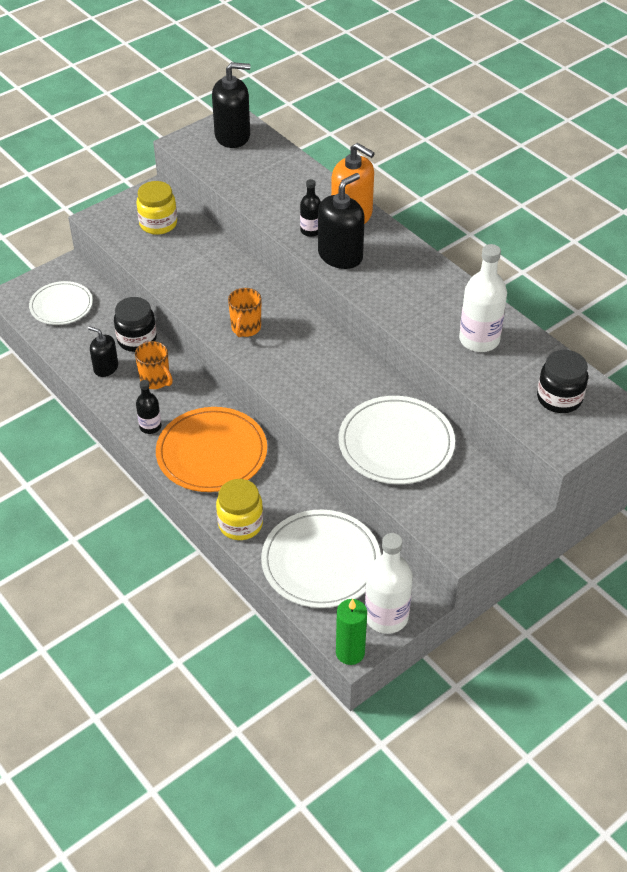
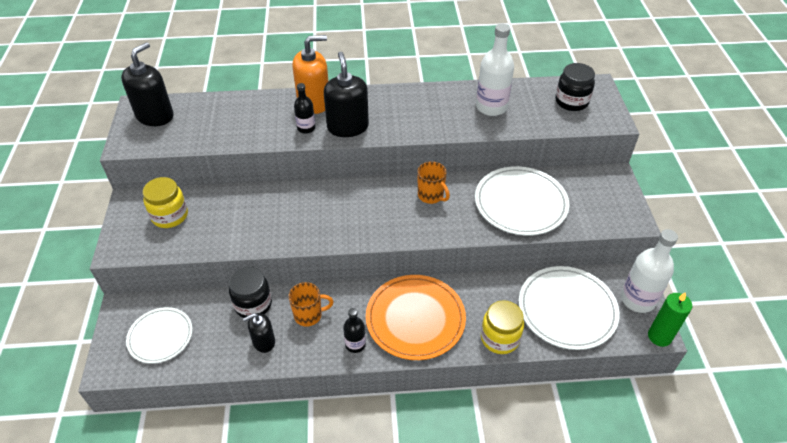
camera: 55 degrees left, 0 degrees up
orange mug [228,288,261,337] -> orange mug moved to [417,161,450,204]

